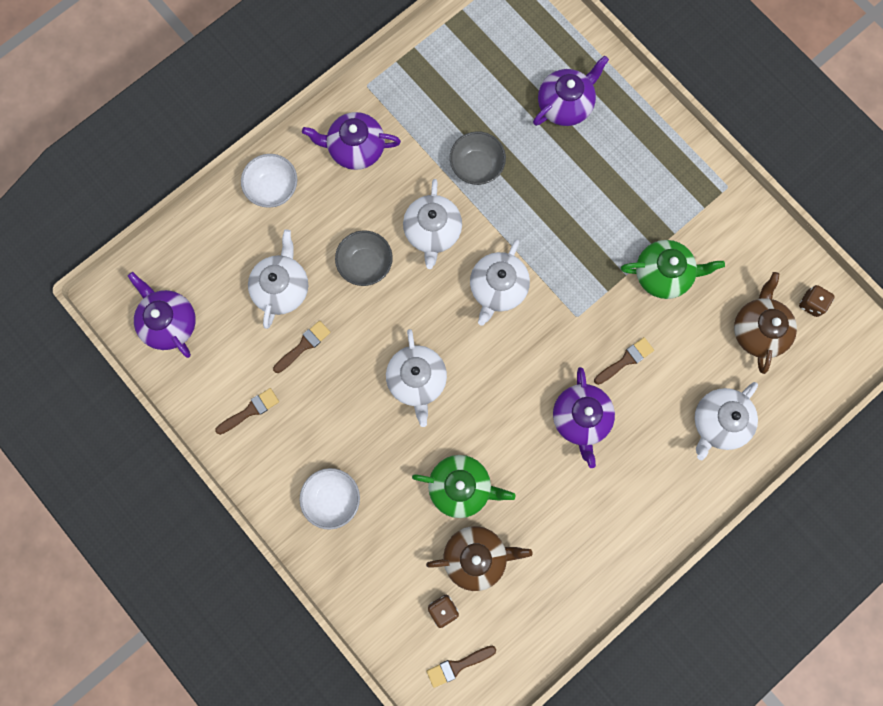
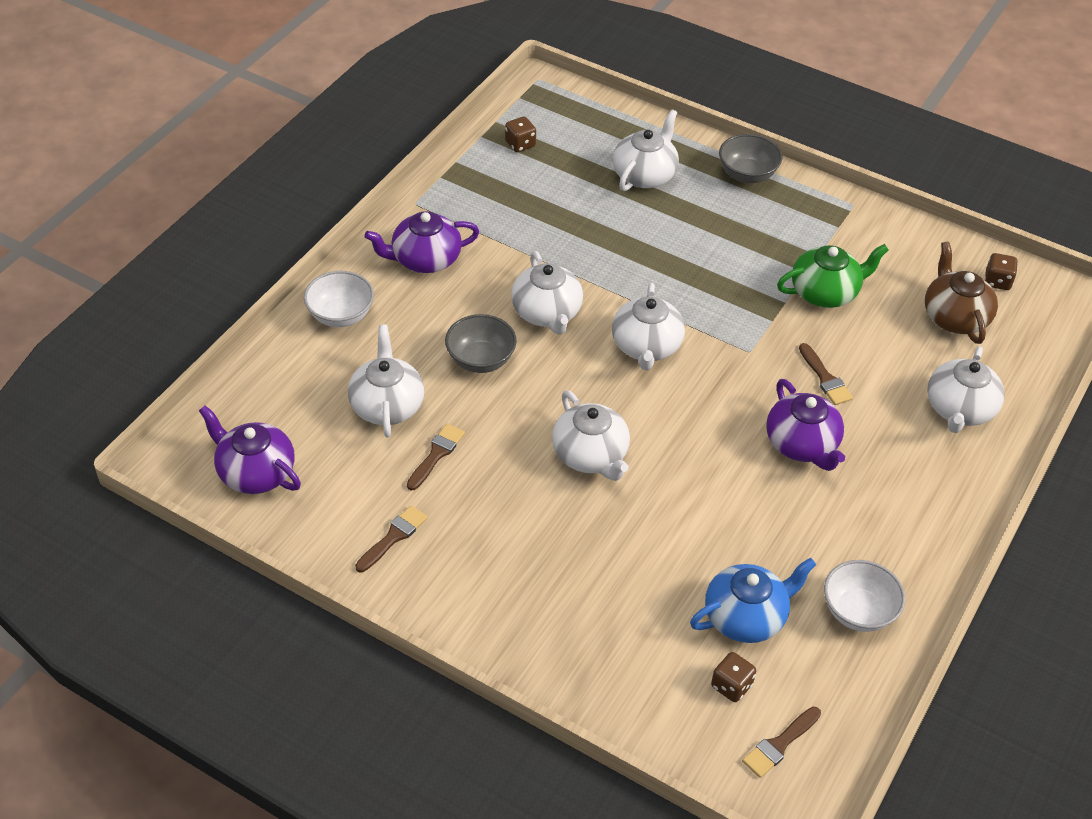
camera: 20 degrees left, 30 degrees down
white bowl [299,468,360,530] -> white bowl moved to [824,560,905,632]
green teapot [412,455,515,518] -> none
brown teapot [426,526,533,591] -> blue teapot [690,558,816,643]
grey bowl [450,131,506,185] -> grey bowl moved to [719,134,782,183]
purple teapot [533,55,609,126] -> white teapot [613,109,679,191]
brown brush [594,337,654,385] -> brown brush turned 120 degrees clockwise [799,343,853,405]
none -> brown dice [505,117,536,152]

